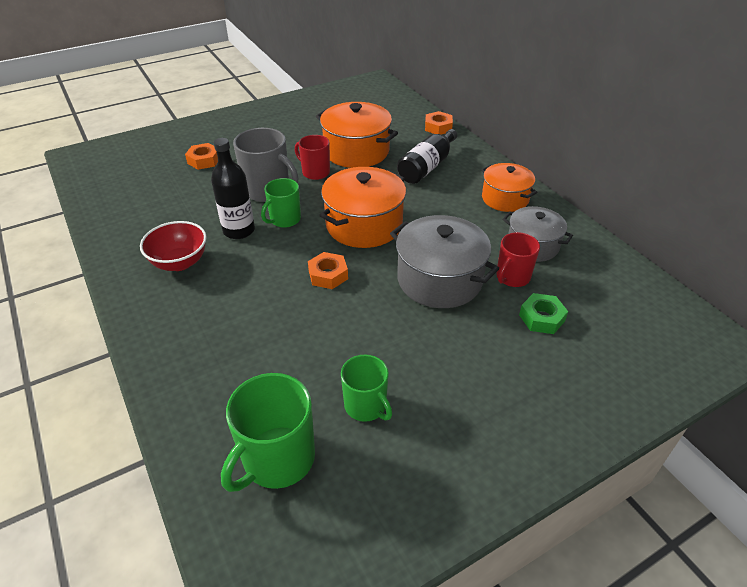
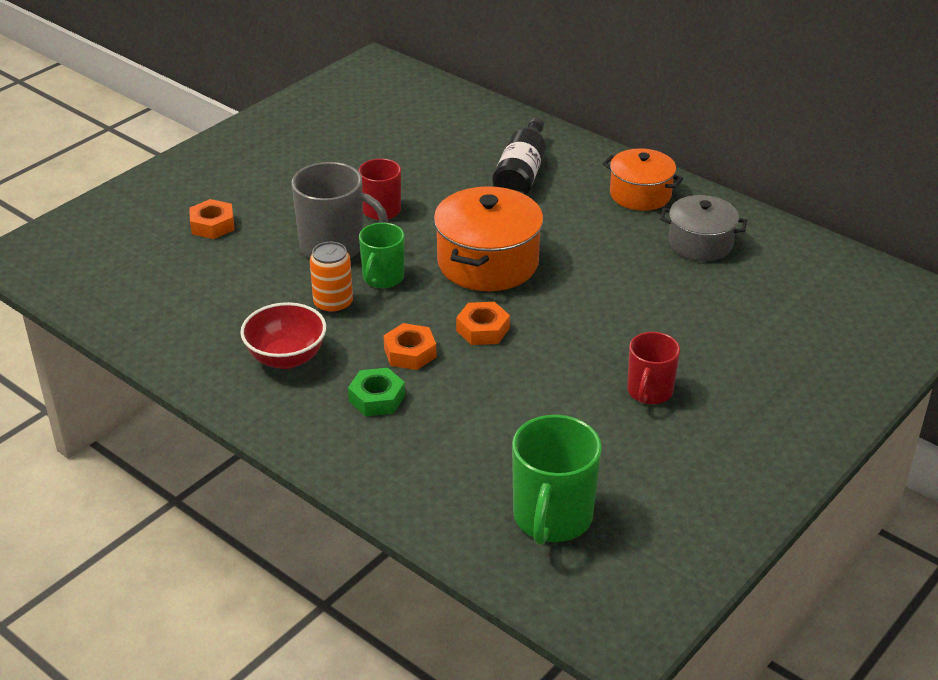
camera: 20 degrees left, 5 degrees down
black bottle [211,138,255,239] -> orange can [310,242,353,314]
orange pot [316,102,398,168] -> none
green mug [341,355,392,422] -> none
grey pot [390,215,499,308] -> none
orange nut [425,111,453,135] -> orange nut moved to [383,323,436,370]
red mug [496,232,540,287] -> red mug moved to [627,332,680,404]
green nut [519,293,568,334] -> green nut moved to [348,368,405,416]

